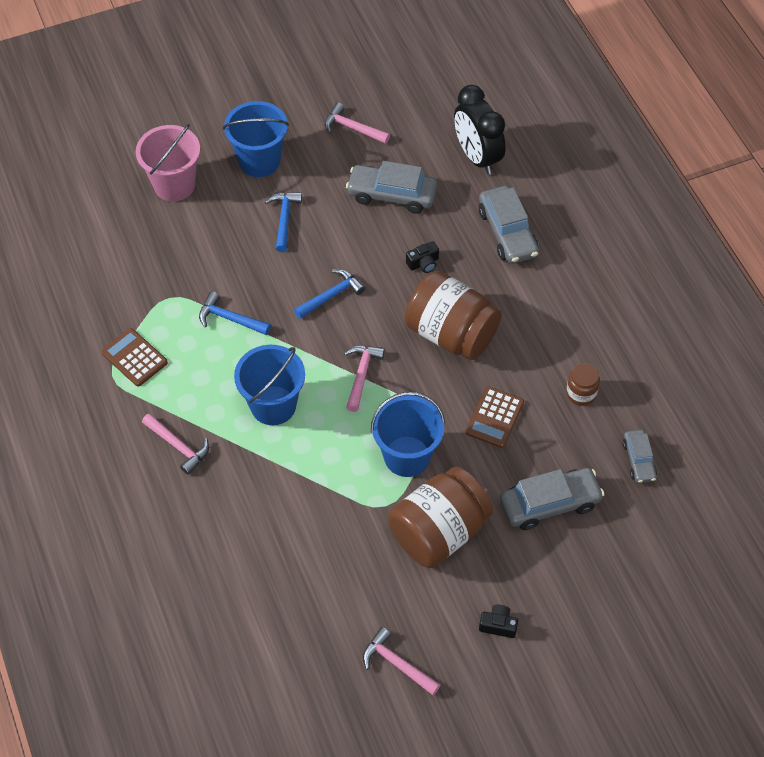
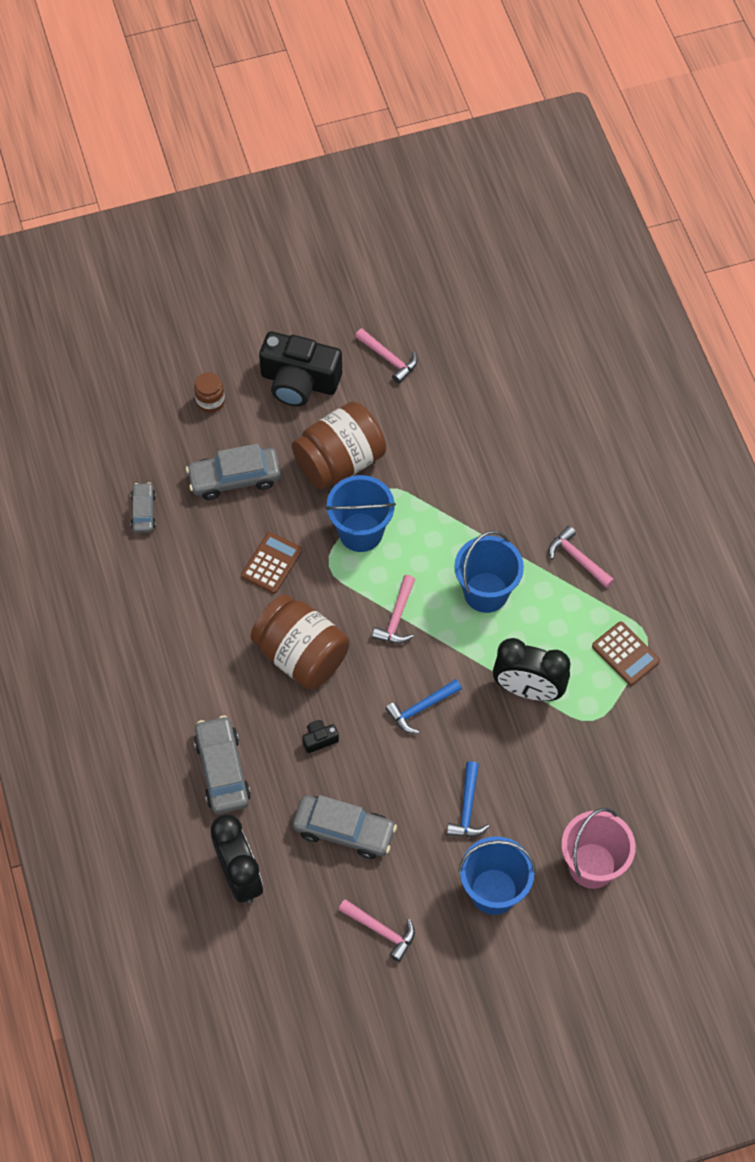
camera: 175 degrees left, 5 degrees up
blue hammer [199,292,271,335] -> black clock [493,638,570,701]
black camera [479,604,518,638] -> black camera [259,332,342,407], size x2.48
brown jar [566,363,600,406] -> brown jar moved to [194,372,225,413]

